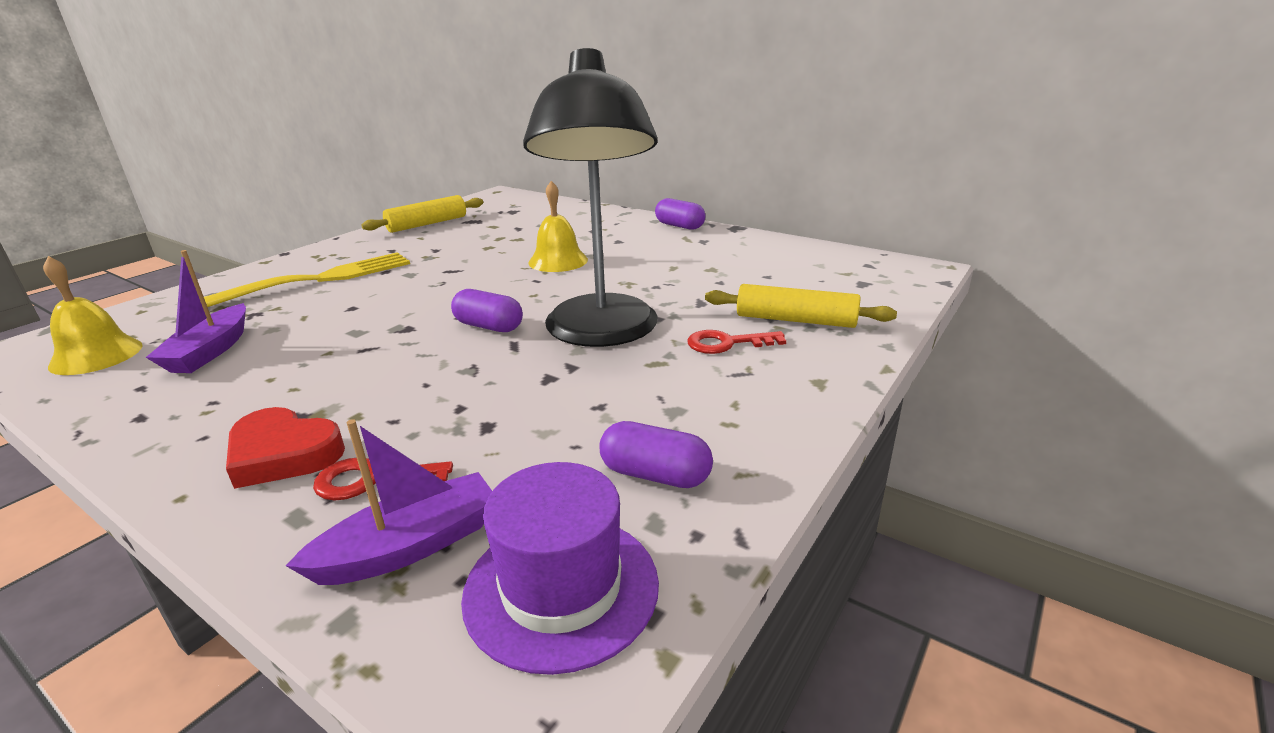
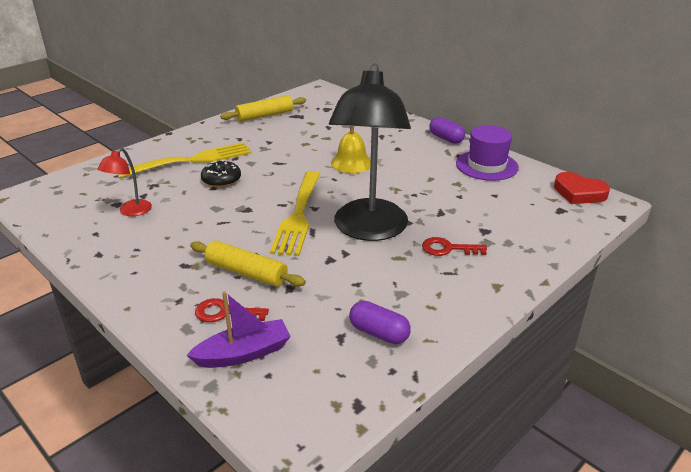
camera: 10 degrees right, 5 degrees up
yellow bell [43,256,143,375] -> none
purple boat [145,250,246,373] -> red lamp [97,148,152,216]
red heart [226,407,345,489] -> red heart moved to [554,172,610,204]
purple capsule [451,289,523,332] -> yellow fork [270,171,320,256]
purple hat [461,462,659,675] -> purple hat moved to [456,125,519,181]
yellow rolling pin [705,284,897,328] -> yellow rolling pin moved to [190,240,306,287]
none -> black donut [201,160,241,188]

